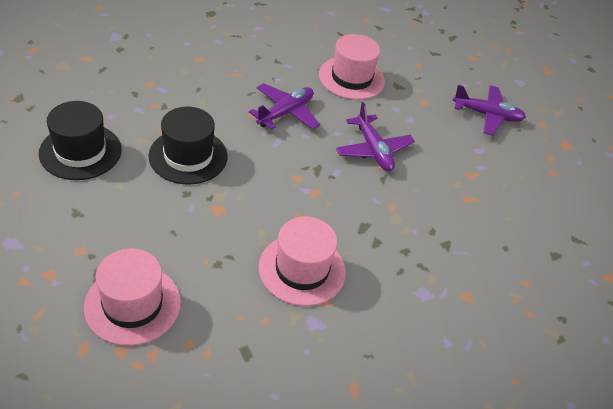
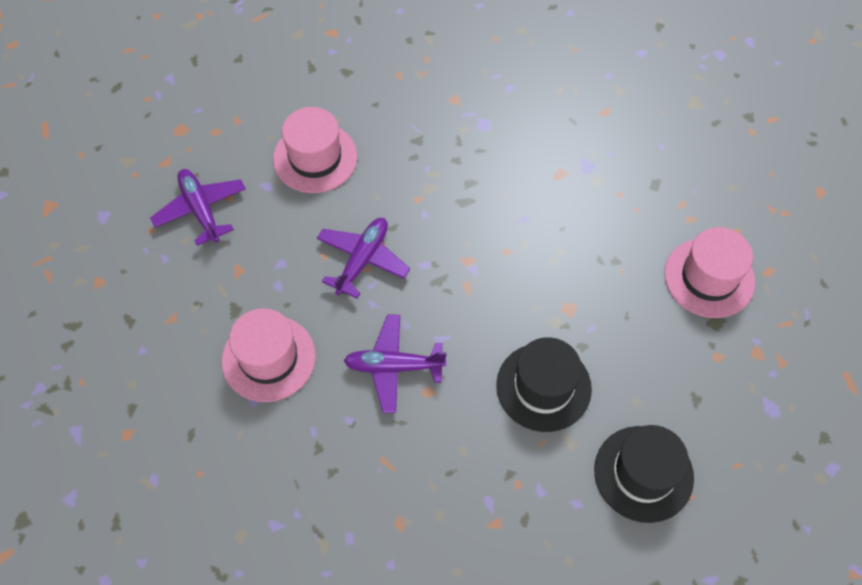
camera: 125 degrees left, 15 degrees up
pink hat [259,217,346,306] -> pink hat moved to [273,107,357,193]

